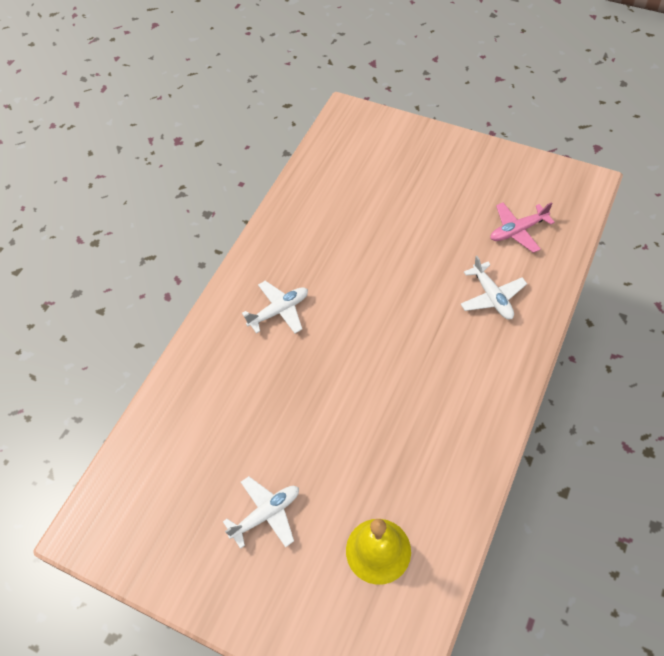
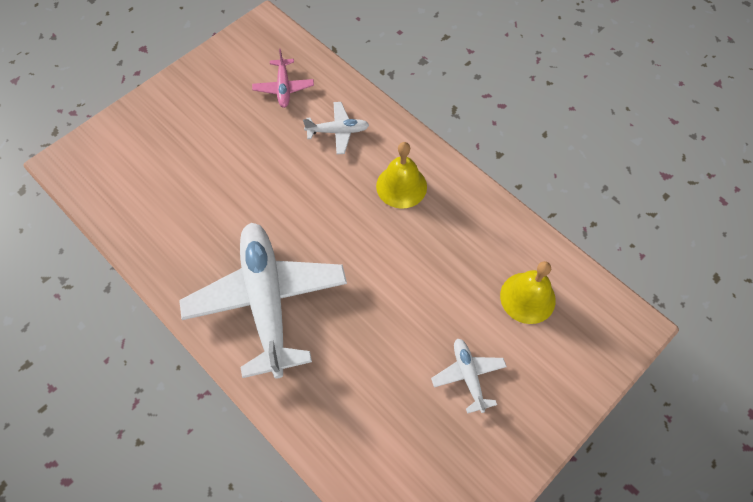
camera: 75 degrees left, 5 degrees up
white plane [242,281,308,334] -> white plane [179,223,347,379], size x2.26
none -> yellow bell [376,142,427,209]

